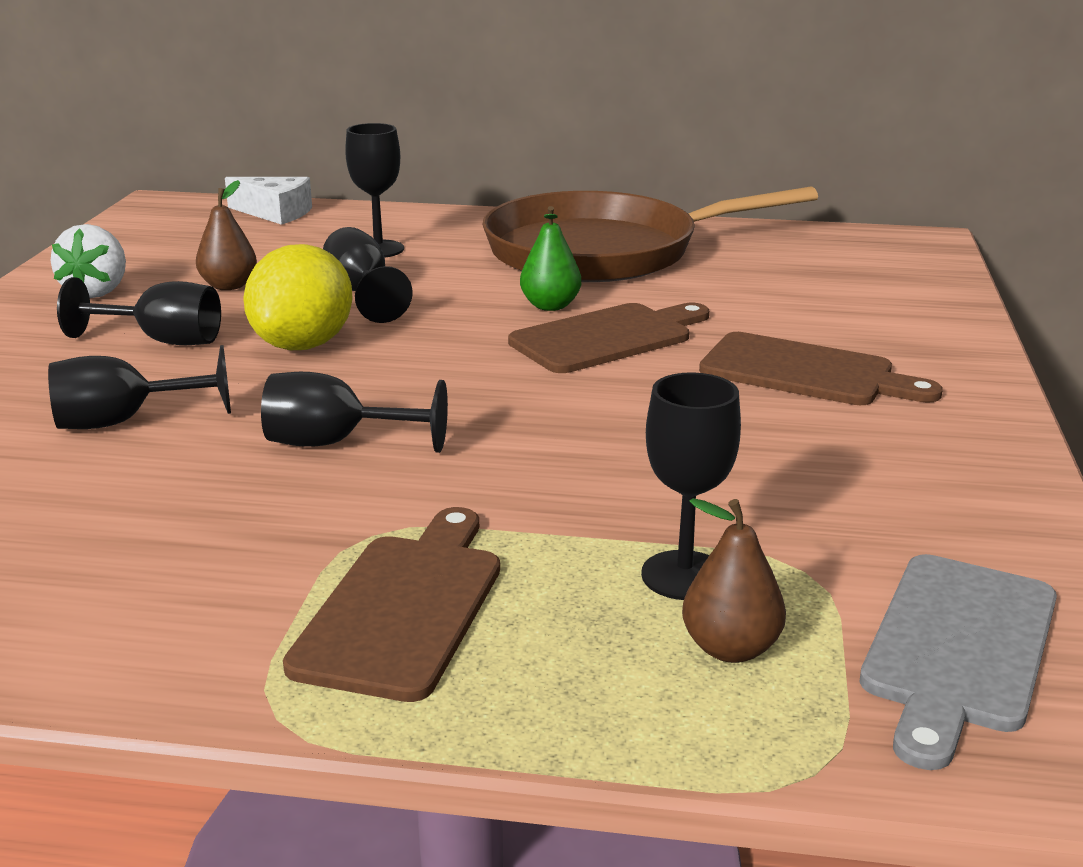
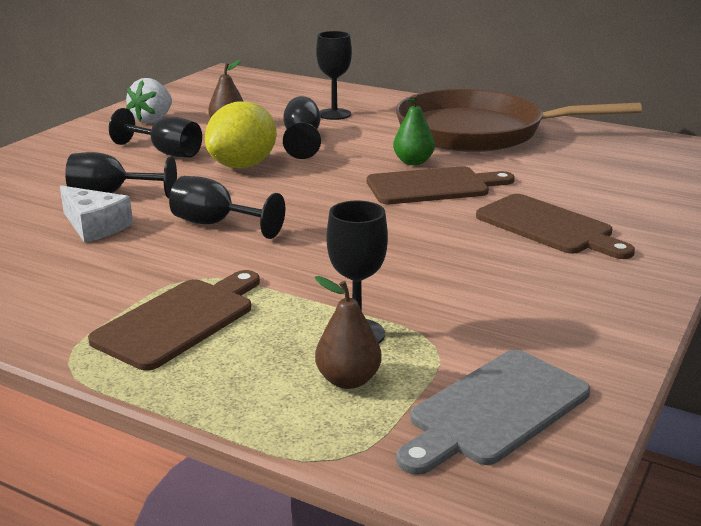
camera: 20 degrees right, 0 degrees up
white cheese [225,177,312,225] -> white cheese moved to [60,186,133,243]

